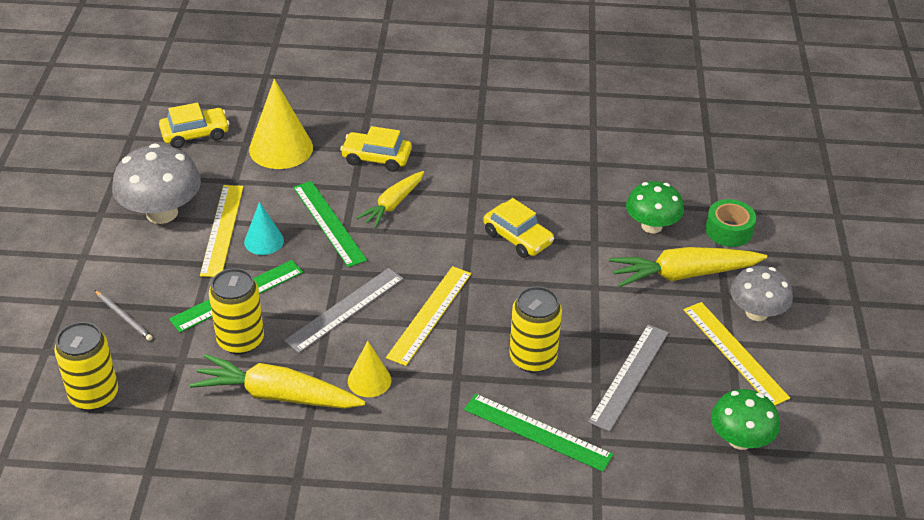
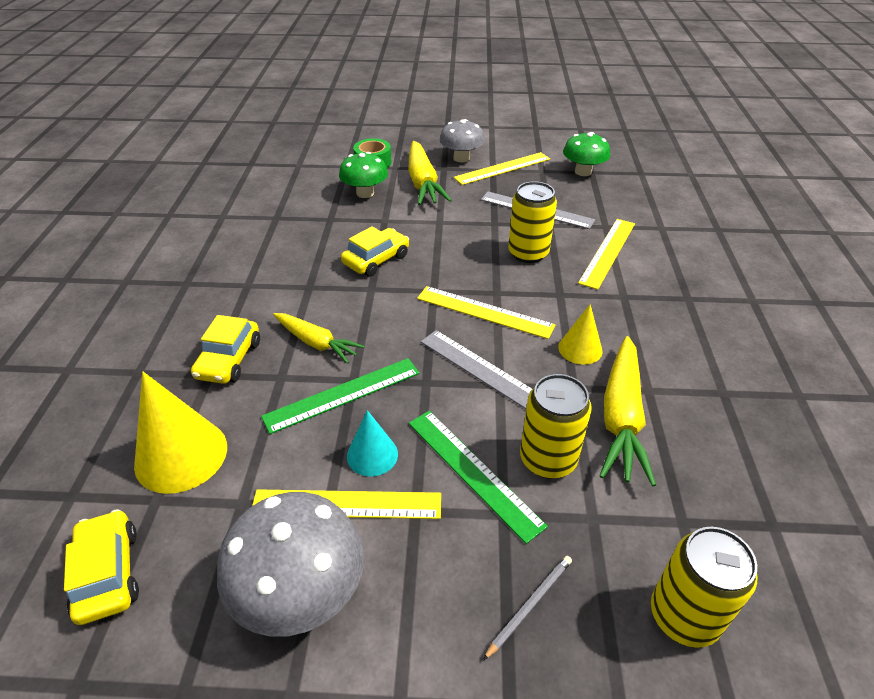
camera: 90 degrees left, 0 degrees up
green ruler [464,394,613,472] -> yellow ruler [578,219,635,290]

